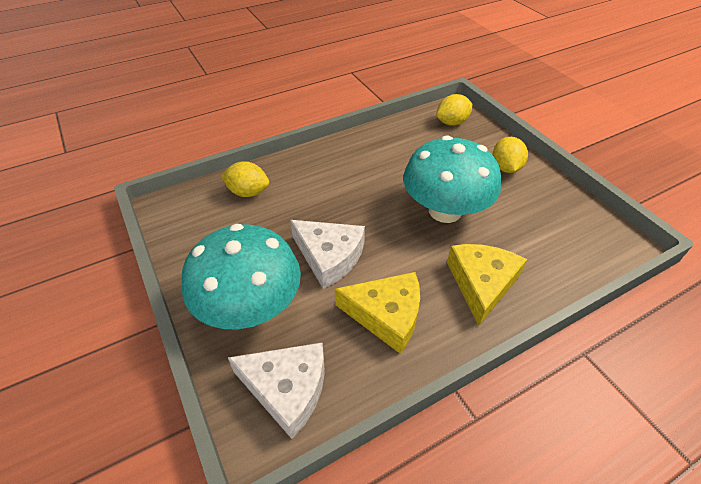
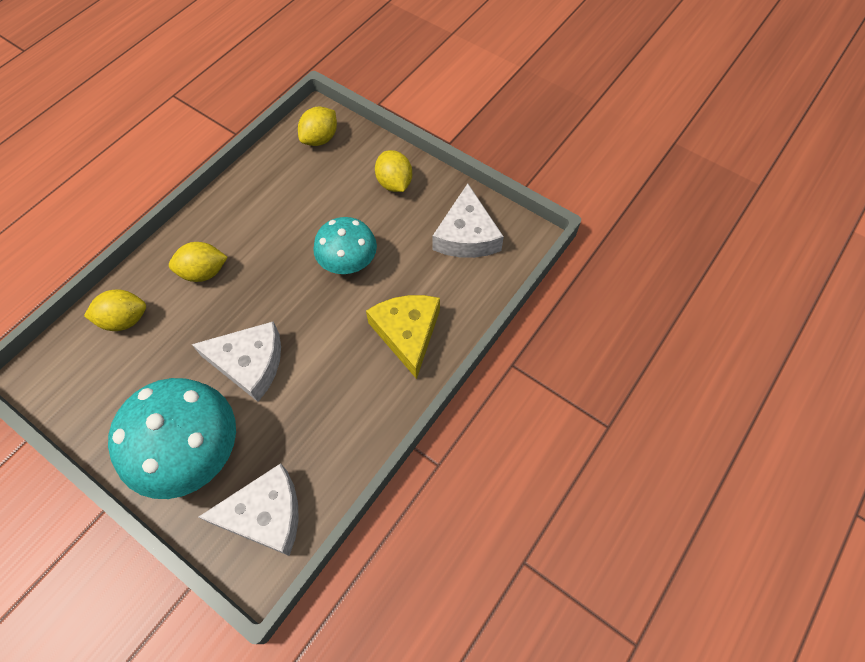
camera: 25 degrees left, 15 degrees up
yellow cheese [335,272,420,354] -> none
turquoise mushroom [403,135,501,223] -> turquoise mushroom [313,217,377,274], size x0.62
none -> yellow lemon [169,242,228,282]
none -> white cheese [433,184,504,258]

